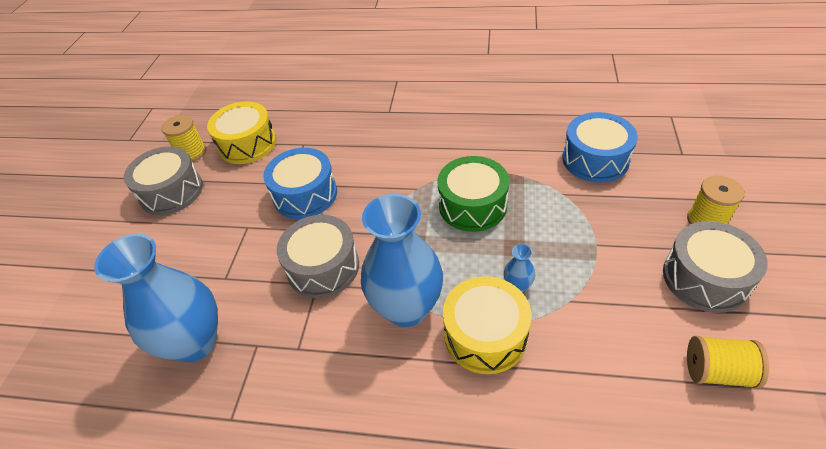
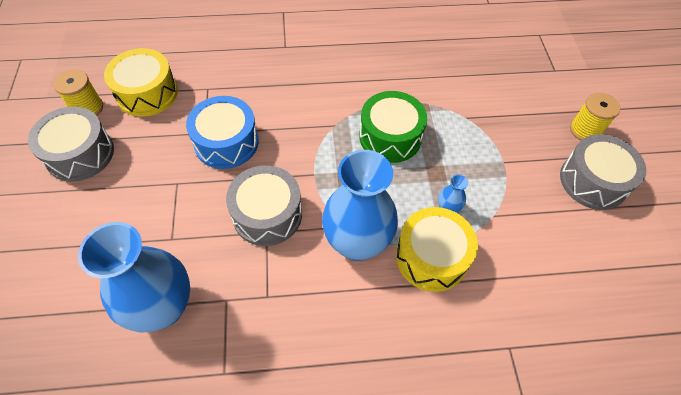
camera: 20 degrees left, 10 degrees up
blue drum [562,112,638,183] -> none
yellow spool [687,336,769,389] -> none

